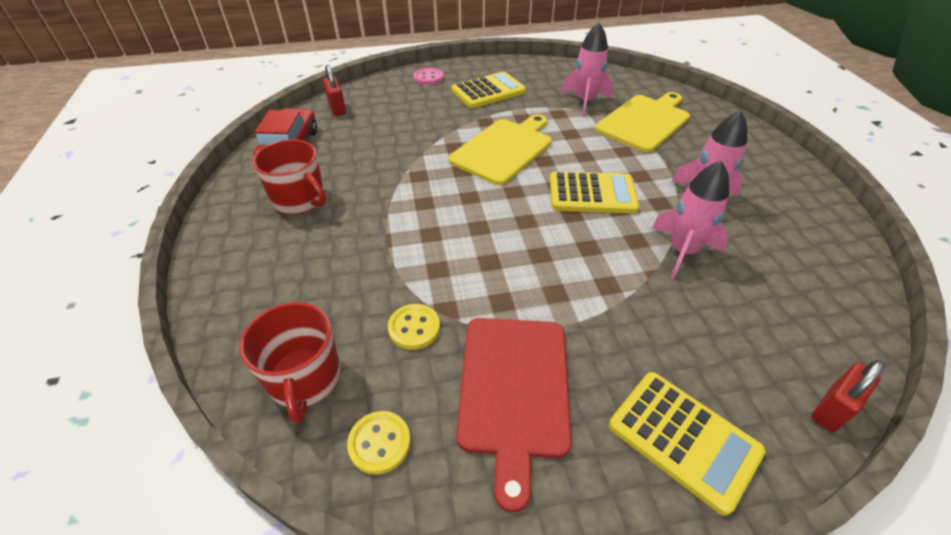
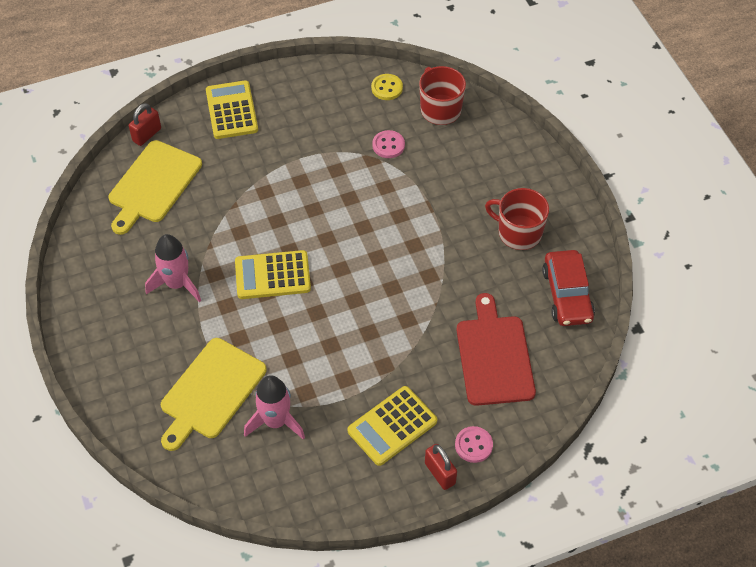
camera: 170 degrees right, 10 degrees up
red padlock [323,65,346,116] -> red padlock moved to [425,444,457,490]
yellow button [388,304,440,350] -> pink button [372,130,405,158]
yellow cutting board [449,114,552,185] -> yellow cutting board moved to [109,140,202,235]
red cutting board [456,318,572,512] -> red cutting board moved to [456,293,536,406]
yellow calculator [609,372,766,516] -> yellow calculator turned 45 degrees clockwise [206,80,258,139]
pink rocket [652,161,729,279] -> none

